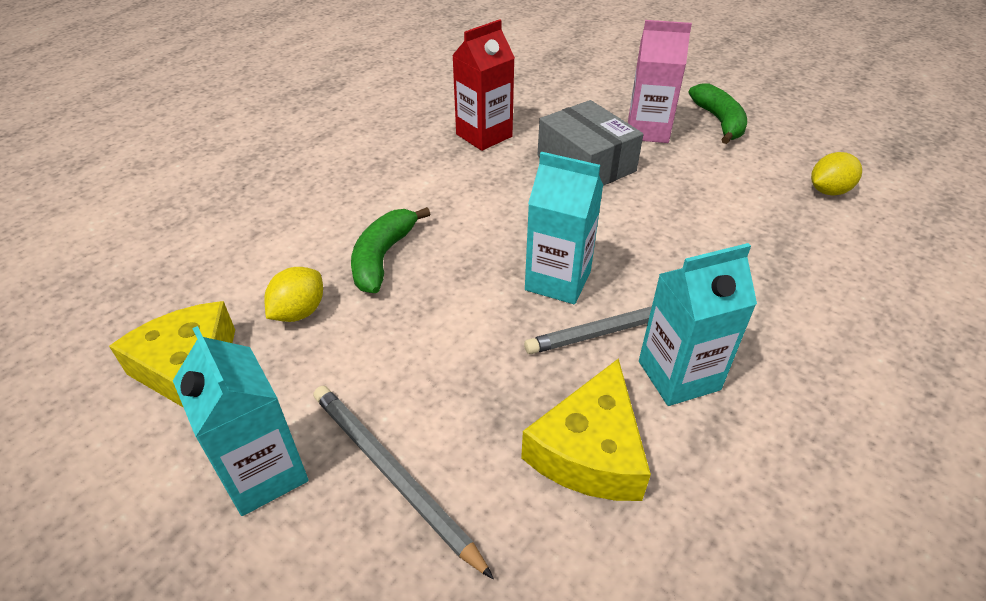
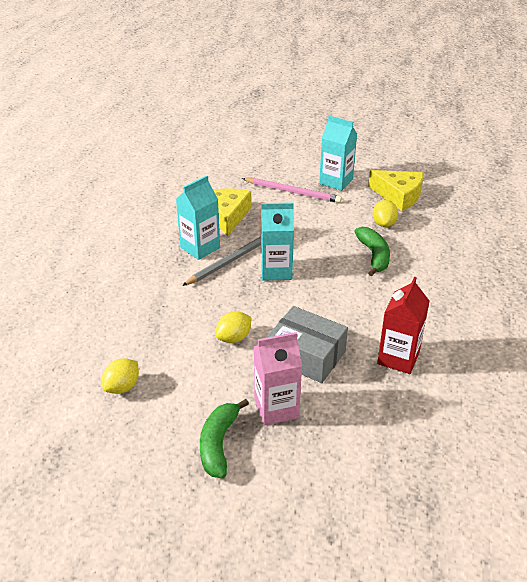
camera: 155 degrees right, 5 degrees down
grey pencil [314,386,494,579] -> pink pencil [242,178,342,203]
green banana [689,84,747,144] -> green banana turned 45 degrees clockwise [200,399,249,478]
none -> yellow lemon [215,311,252,343]

